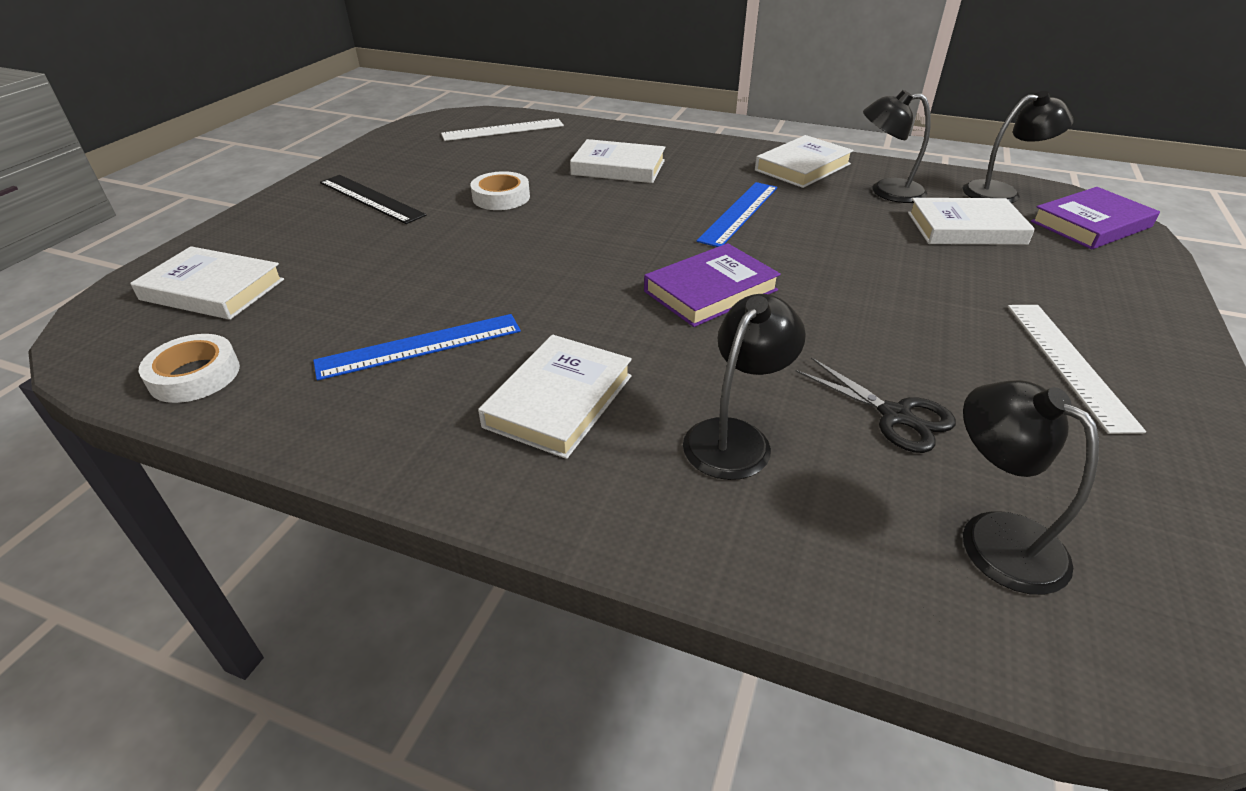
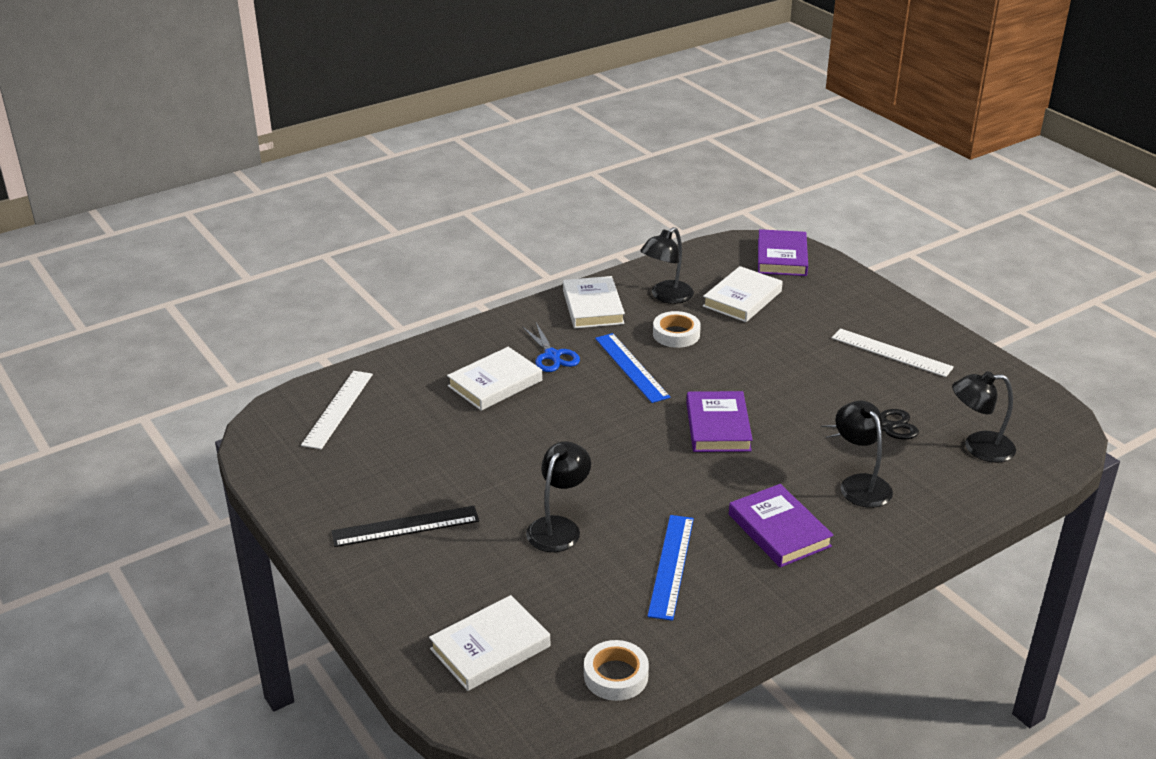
camera: 55 degrees left, 5 degrees down
white tape [471,171,530,210] -> white tape moved to [653,311,701,348]
white book [478,335,632,459] -> purple book [729,484,834,568]
black lamp [963,91,1074,203] -> black lamp moved to [526,441,591,552]
none -> blue scissors [522,323,580,372]

